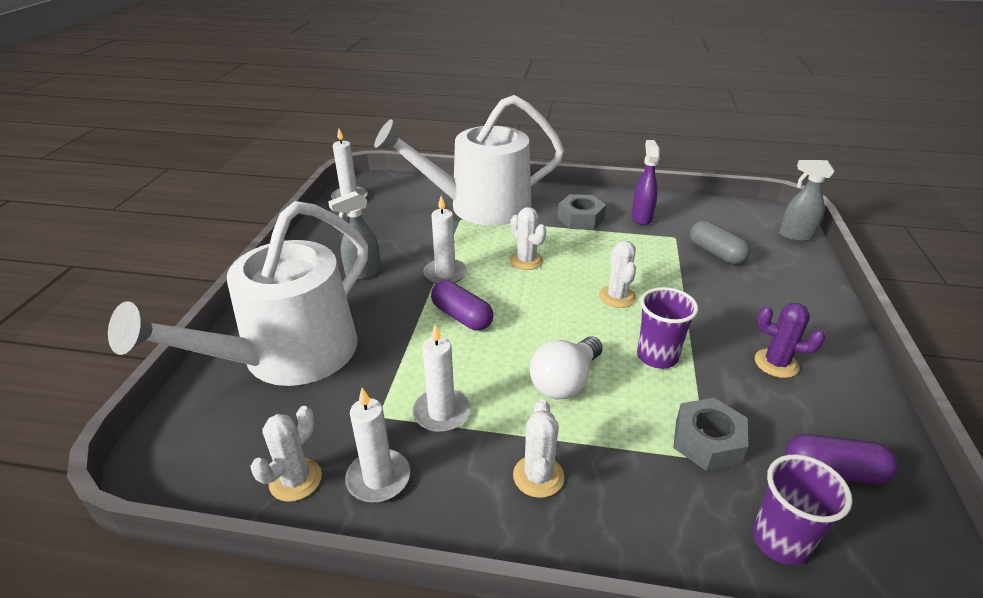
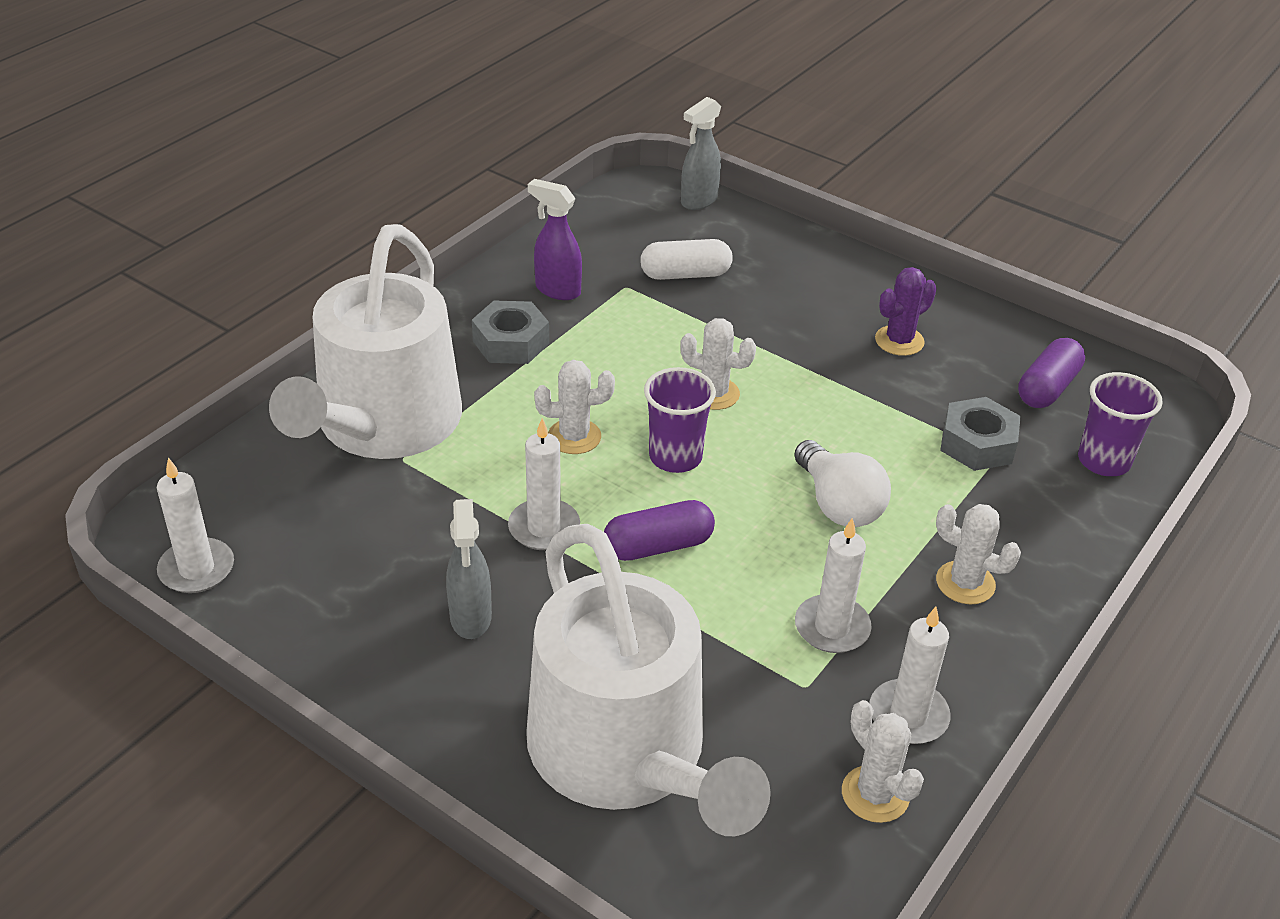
camera: 65 degrees left, 5 degrees up
purple cup [637,287,698,369] -> purple cup moved to [644,367,716,473]
grey capsule [690,220,750,264] -> white capsule [640,239,733,280]

